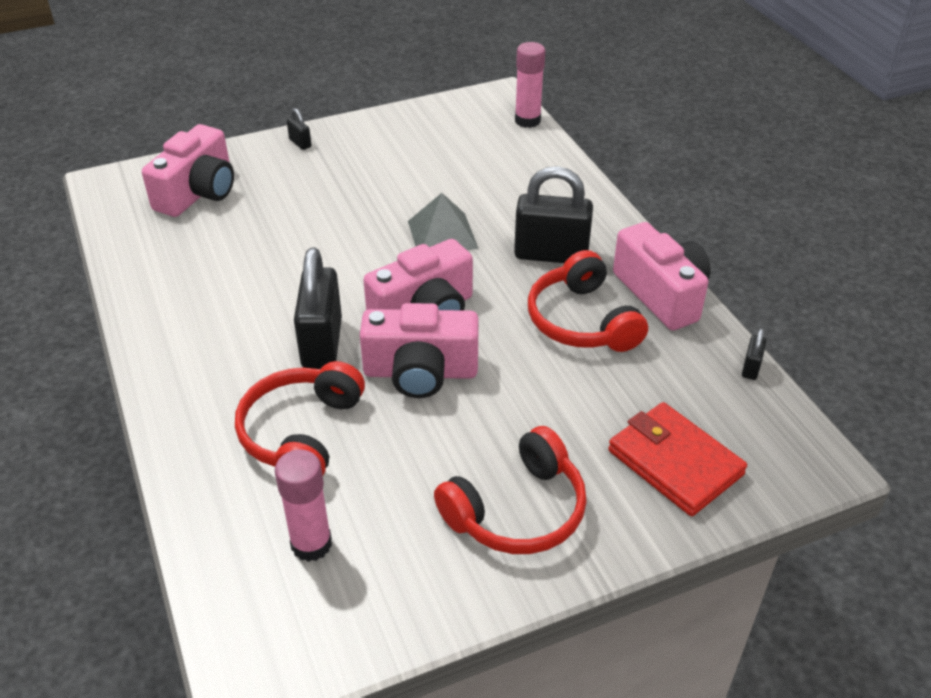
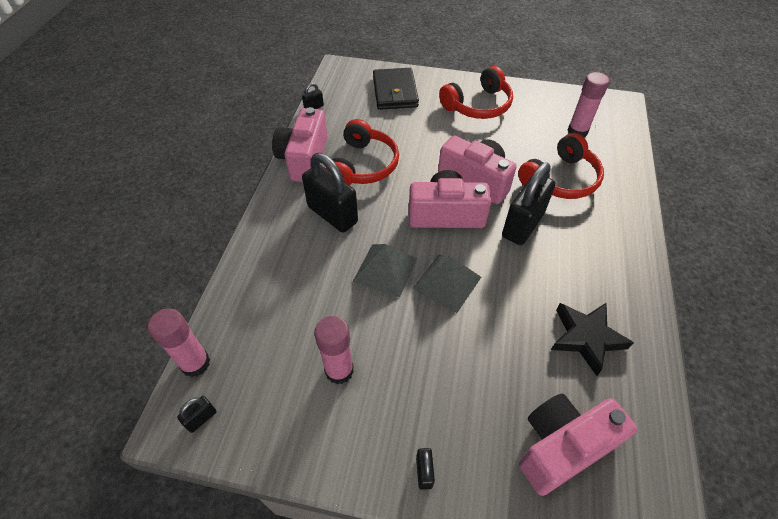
camera: 145 degrees left, 10 degrees up
red headphones [434,426,587,554] -> red headphones turned 150 degrees clockwise [439,66,513,119]
red wallet [608,402,747,516] -> black wallet [373,68,419,110]
none -> black padlock [177,396,217,433]
none -> pink glue stick [314,316,354,384]
none -> grey pyramid [412,255,481,313]
none -> black star [551,303,634,376]

